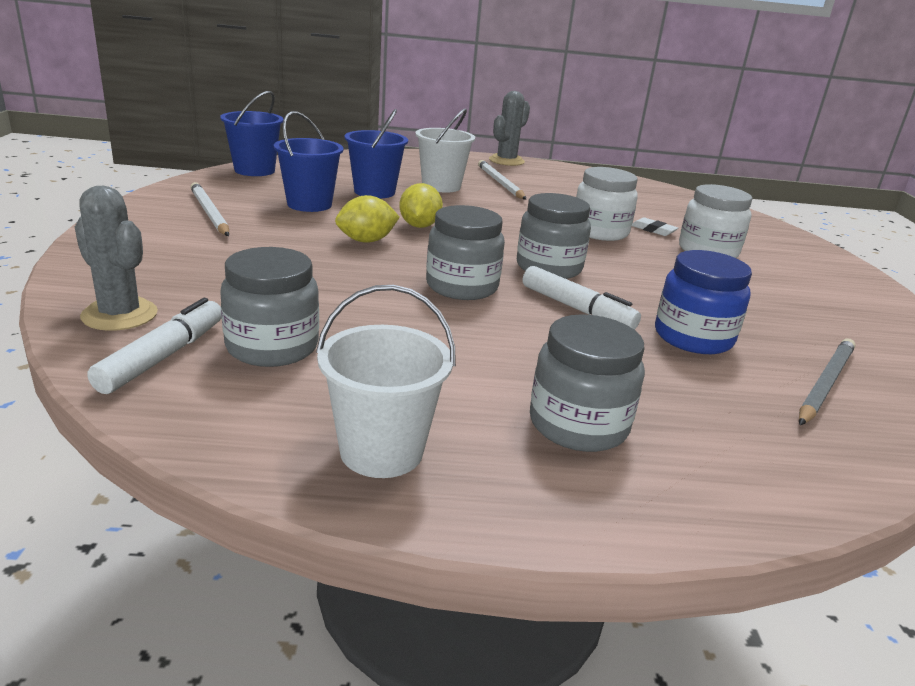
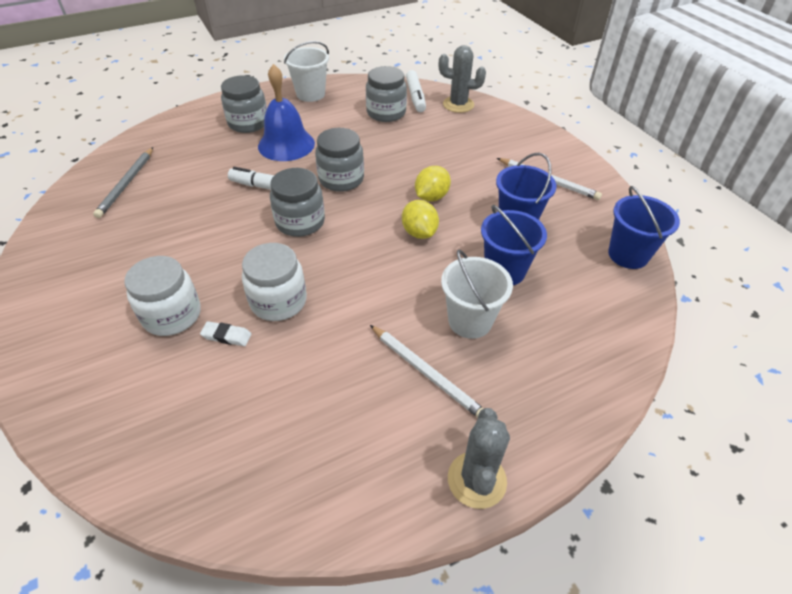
camera: 155 degrees right, 20 degrees up
blue jar [655,250,752,354] -> none
none -> blue bell [258,64,315,161]

